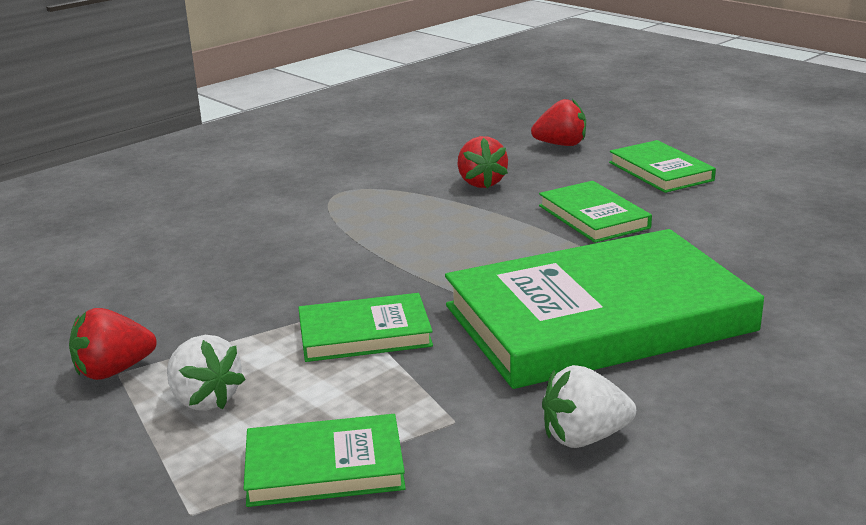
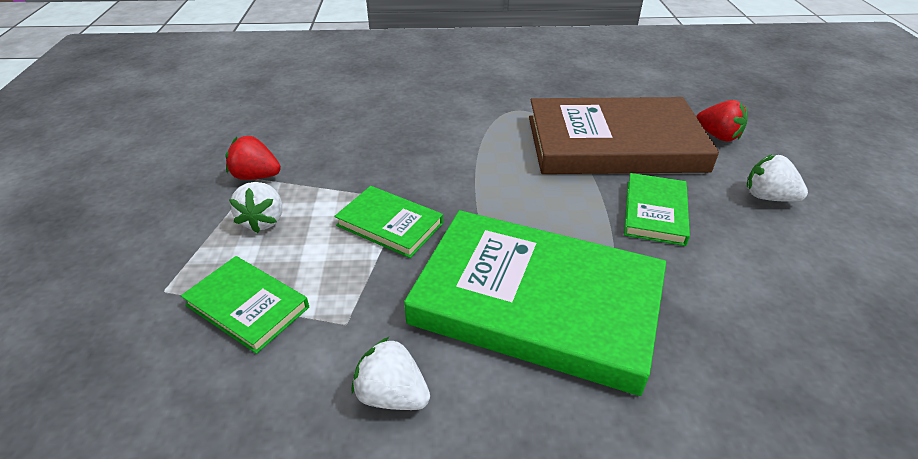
camera: 40 degrees right, 15 degrees up
red strawberry [457,136,508,188] -> brown book [529,97,719,174]
green book [609,140,716,193] -> white strawberry [747,154,808,202]

